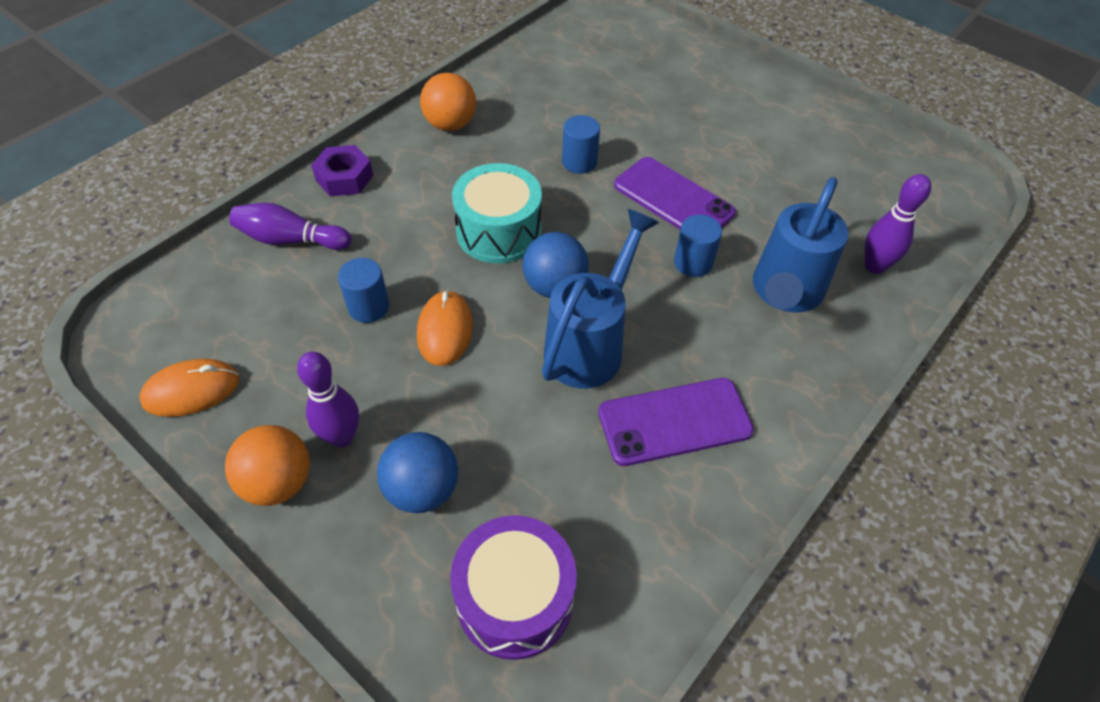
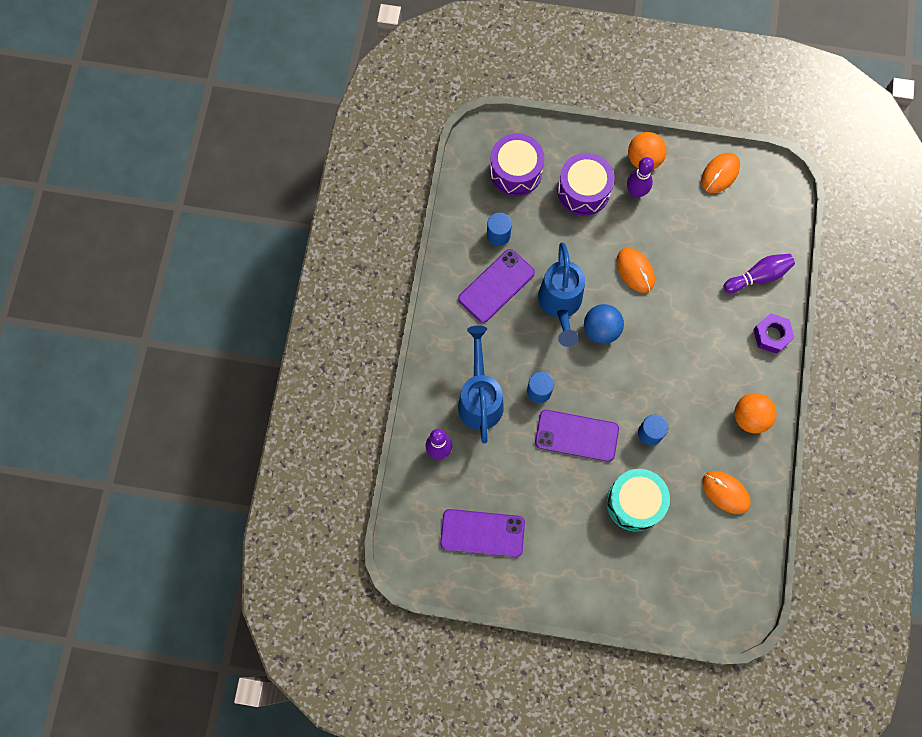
camera: 150 degrees right, 20 degrees up
blue cylinder [338,258,389,323] -> blue cylinder moved to [487,213,512,246]
blue ball [377,432,458,513] -> purple drum [558,153,614,216]
turquoise drum [452,163,542,264] -> turquoise drum moved to [607,469,670,532]
none -> purple phone [440,509,525,557]
none -> orange mouse [702,471,751,514]

